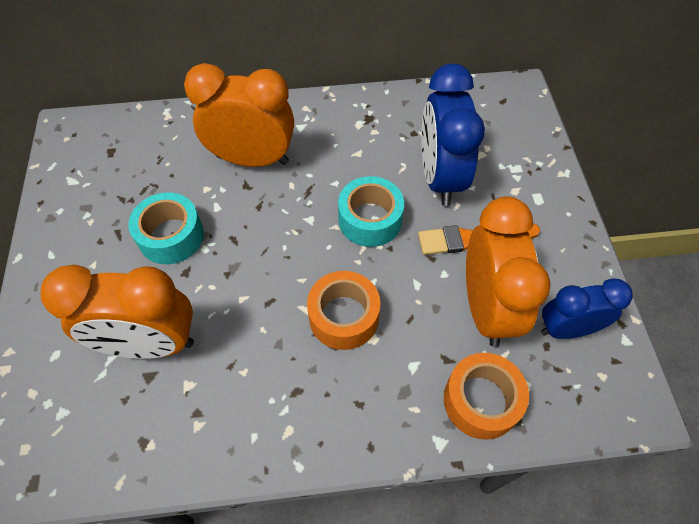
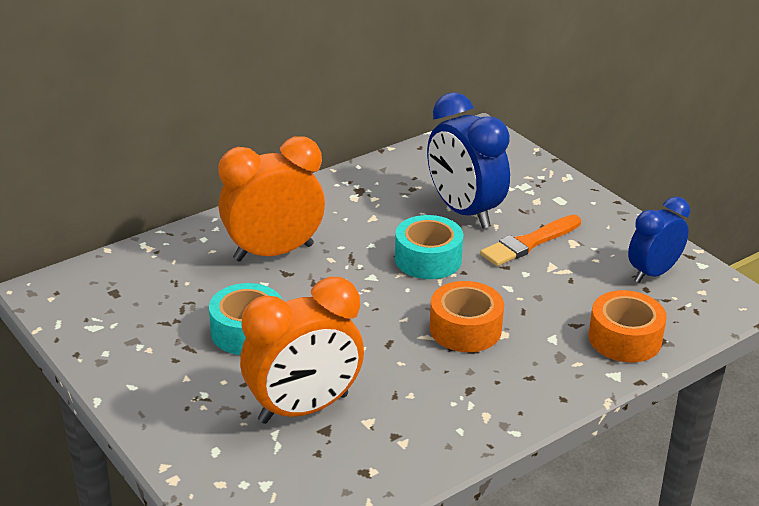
camera: 30 degrees left, 25 degrees down
orange clock [466,196,551,347] -> none

